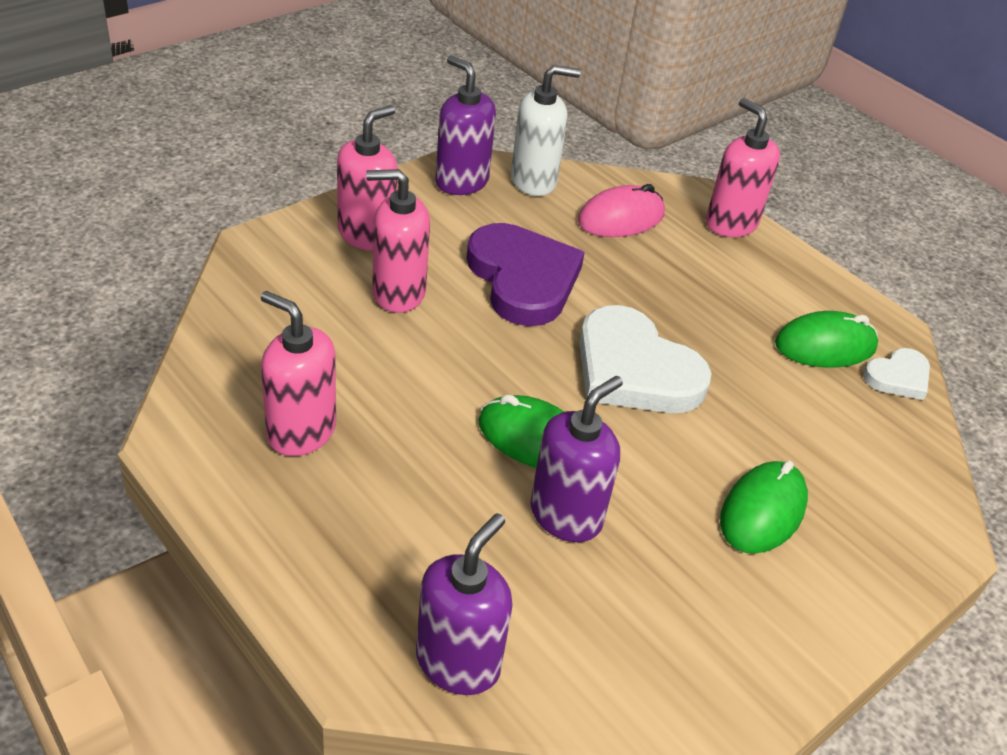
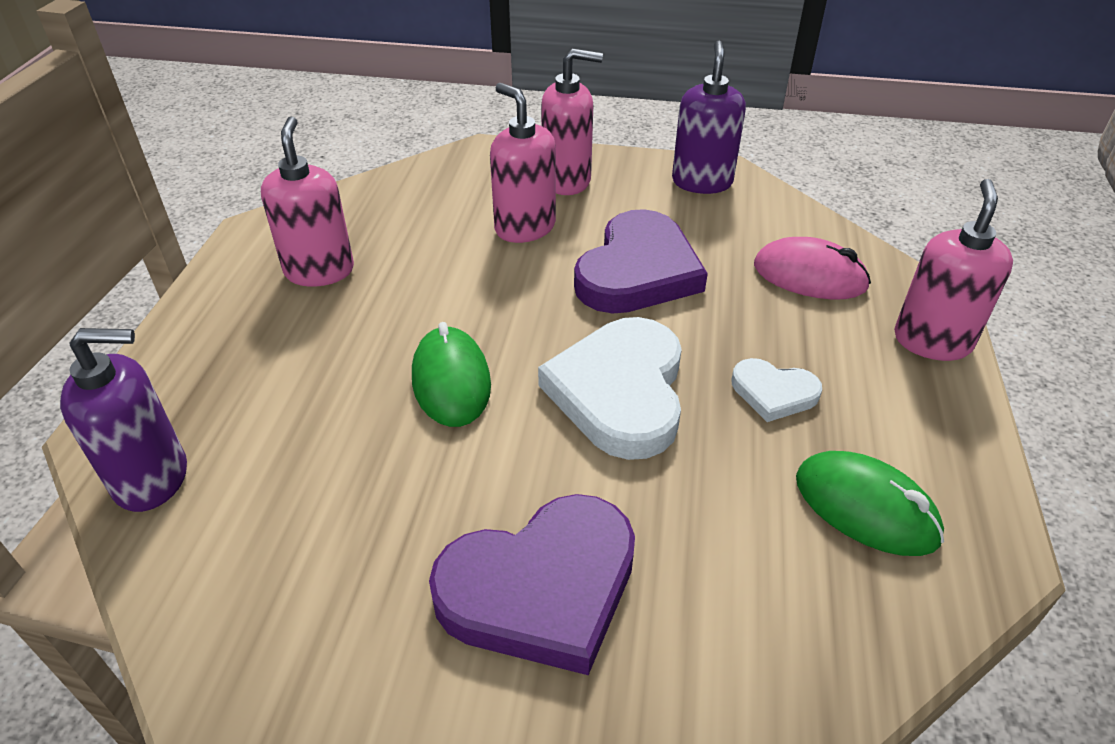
camera: 55 degrees right, 0 degrees up
white soap dispenser [511,65,581,196] -> none
purple soap dispenser [531,376,623,542] -> none
green mouse [720,460,808,554] -> purple heart [429,494,635,675]
white heart [863,348,930,400] -> white heart moved to [732,358,822,422]

